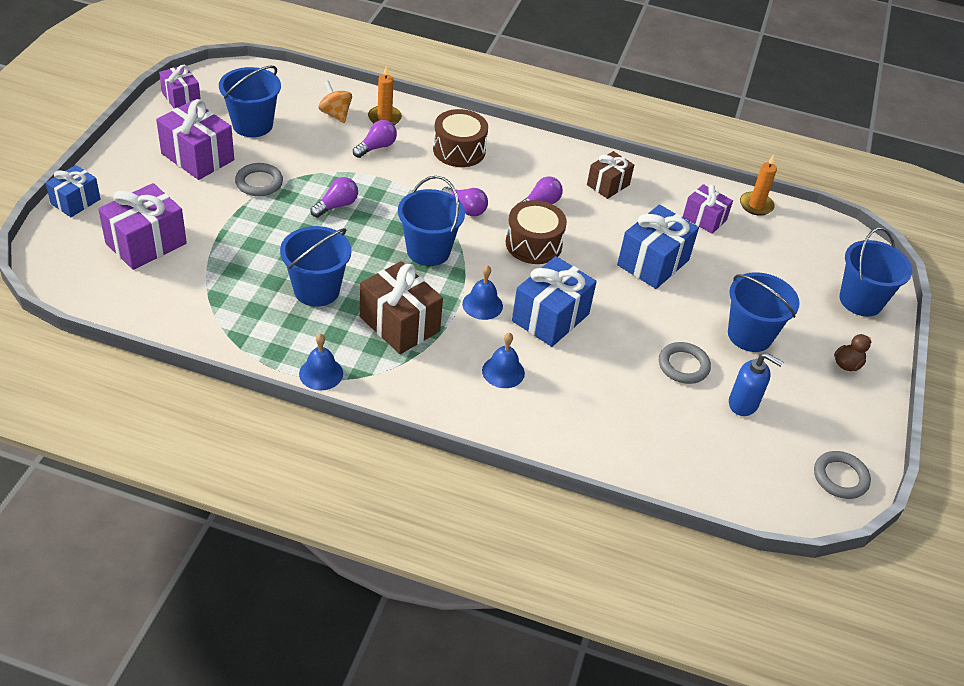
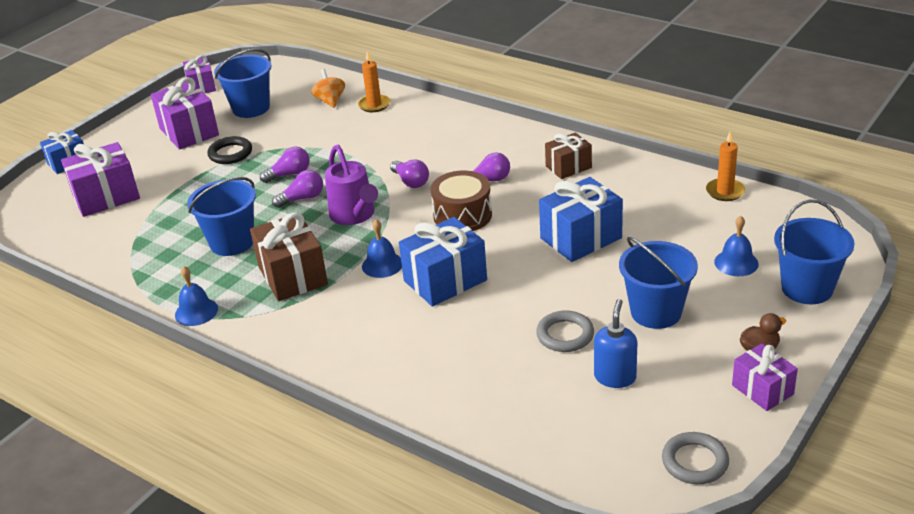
camera: 25 degrees right, 10 degrees down
grey ring [235,163,283,196] -> black ring [207,136,252,164]
purple light bulb [353,120,397,158] -> purple light bulb moved to [272,170,323,208]
blue bucket [398,176,465,266] -> purple watering can [325,145,378,225]
brown drum [433,109,488,167] -> none
blue bell [482,332,525,388] -> blue bell moved to [714,216,759,276]
purple gift [683,184,733,234] -> purple gift moved to [732,343,798,411]
blue soap dispenser [729,353,783,416] -> blue soap dispenser turned 120 degrees counterclockwise [594,299,637,388]

